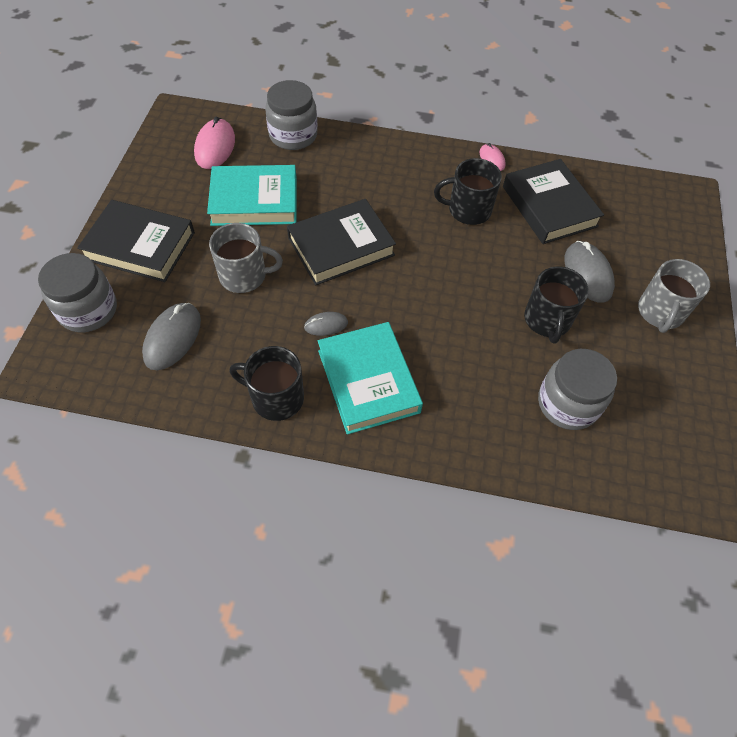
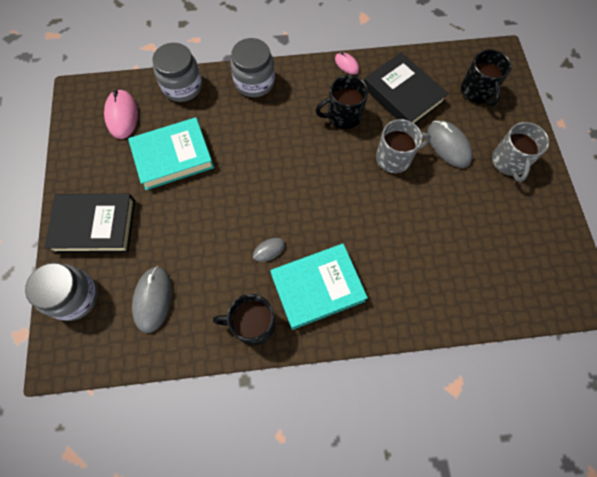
camera: 15 degrees left, 10 degrees up
grey mug [209,223,283,293] -> grey mug moved to [376,119,431,173]
black book [287,199,396,285] -> none
turquoise book [318,322,423,434] -> turquoise book turned 75 degrees counterclockwise [270,244,368,330]
black mug [524,266,589,344] -> black mug moved to [461,49,511,106]
grey jar [538,349,617,430] -> grey jar moved to [230,38,275,97]

